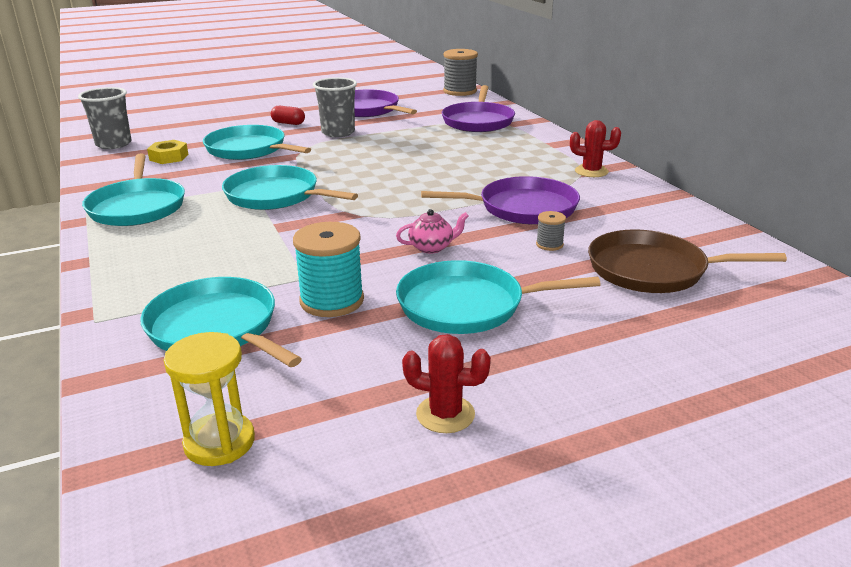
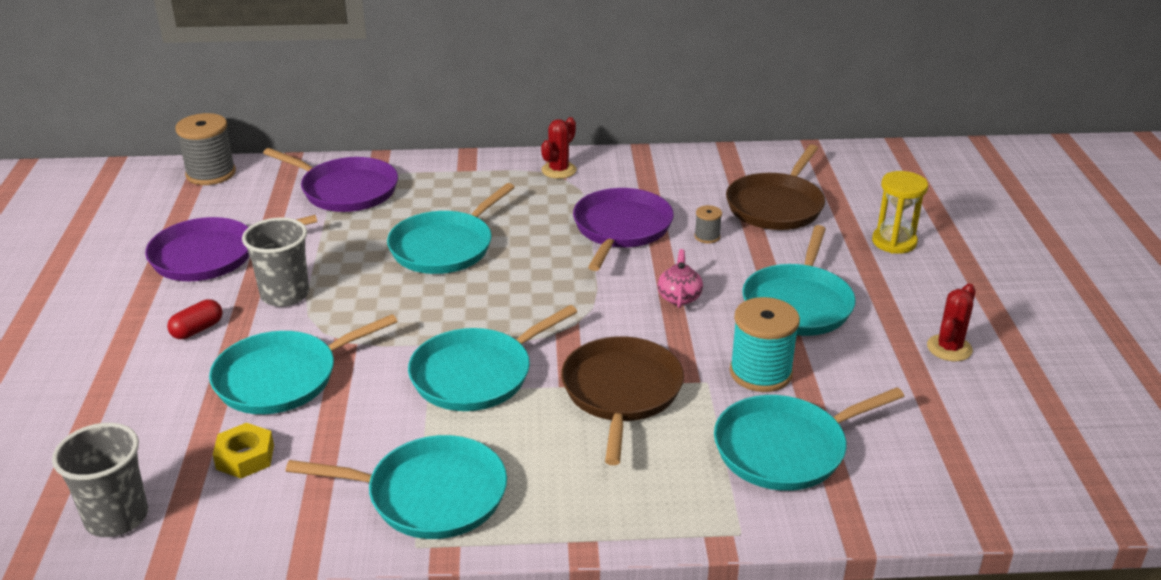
camera: 70 degrees left, 5 degrees up
yellow hourglass [164,332,255,466] -> yellow hourglass moved to [872,171,928,254]
none -> turquoise pan [387,183,515,274]
none -> brown pan [561,336,684,465]

